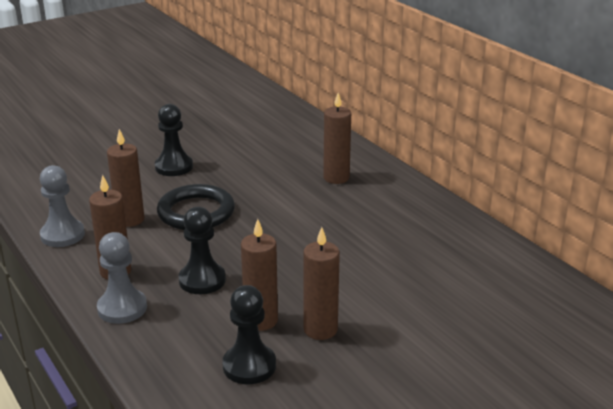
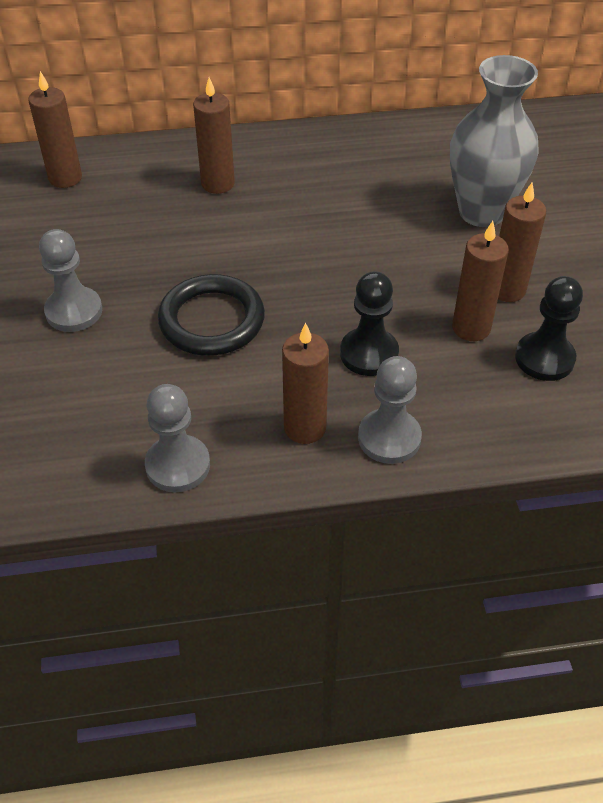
camera: 65 degrees left, 20 degrees up
brown candle [107,129,144,227] -> brown candle moved to [28,71,82,188]
black pawn [155,104,193,176] -> grey pawn [39,229,102,332]
none -> grey vase [450,55,539,227]

